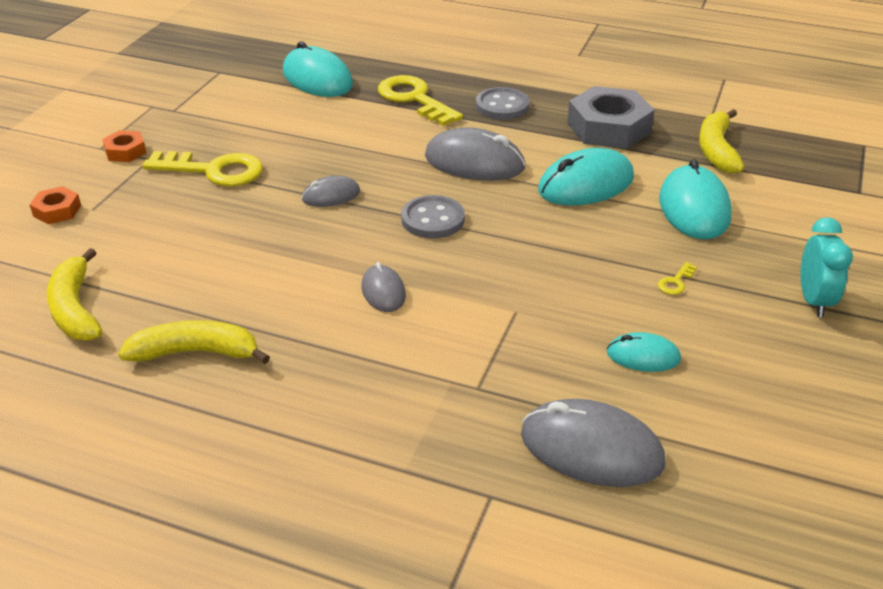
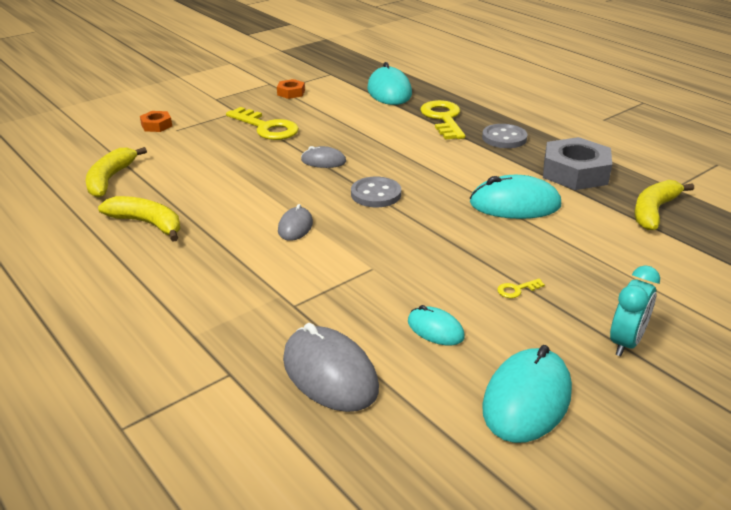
camera: 30 degrees right, 5 degrees down
orange nut [102,130,146,162] -> orange nut moved to [277,79,305,99]
grey mouse [425,127,525,181] -> none
turquoise mouse [659,159,732,239] -> turquoise mouse moved to [482,345,572,443]

